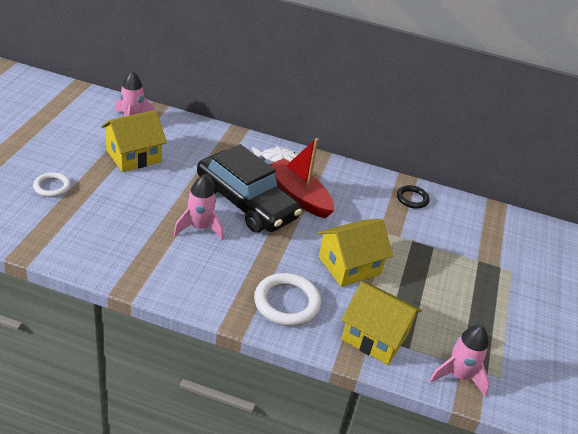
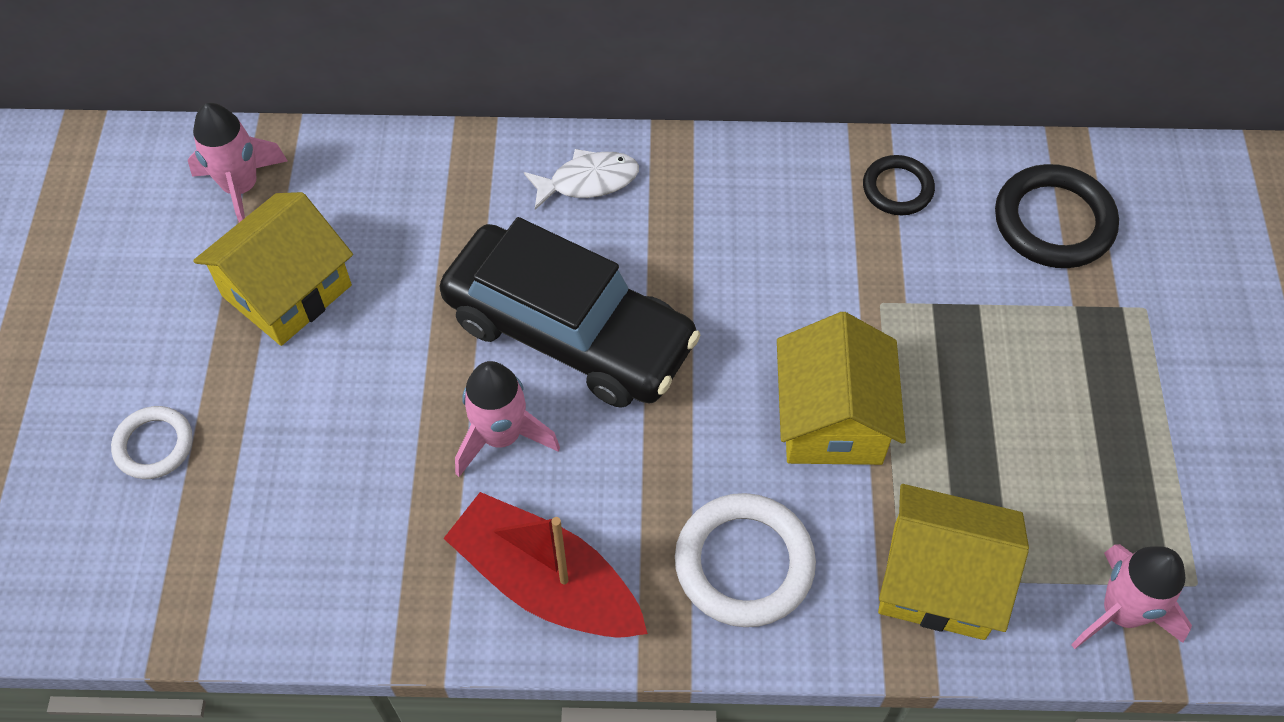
camera: 10 degrees left, 20 degrees up
red boat [268,138,334,219] -> red boat moved to [443,492,648,638]
yellow house [318,219,393,287] -> yellow house turned 45 degrees counterclockwise [777,312,906,465]
none -> black ring [995,164,1119,268]

